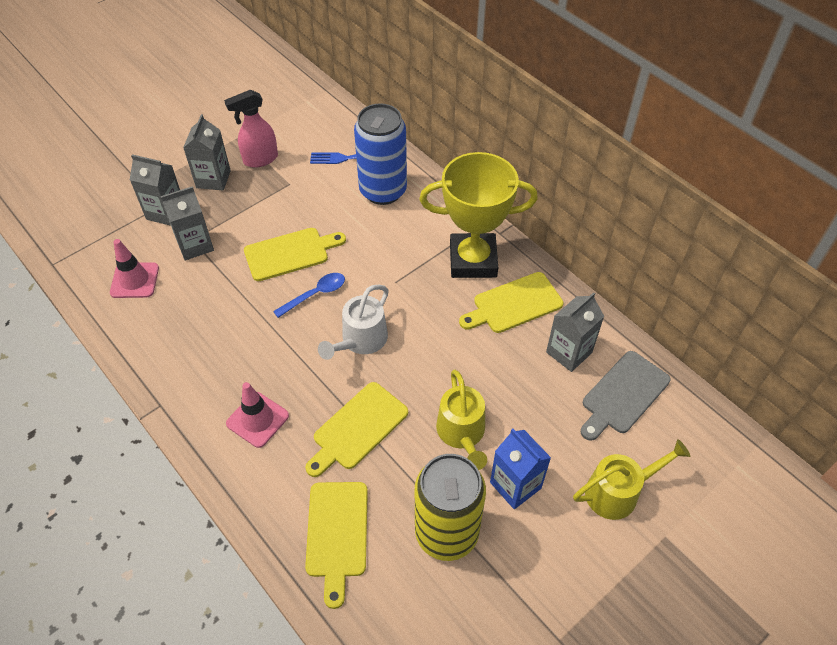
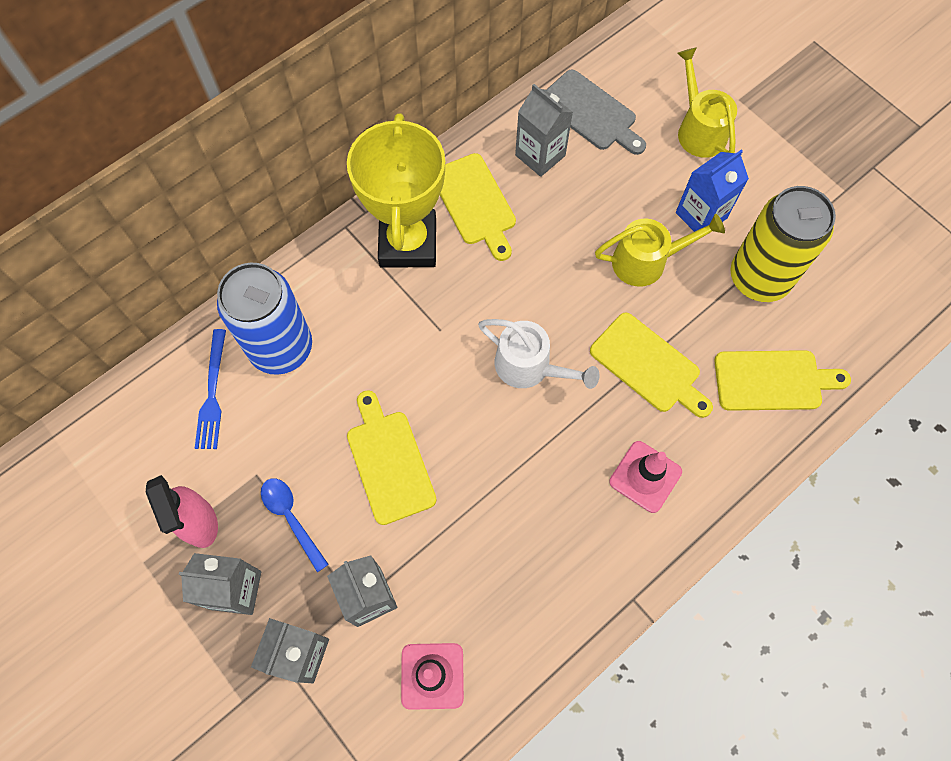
camera: 90 degrees left, 15 degrees up
blue spoon [273,273,345,318] -> blue spoon moved to [261,478,329,572]

